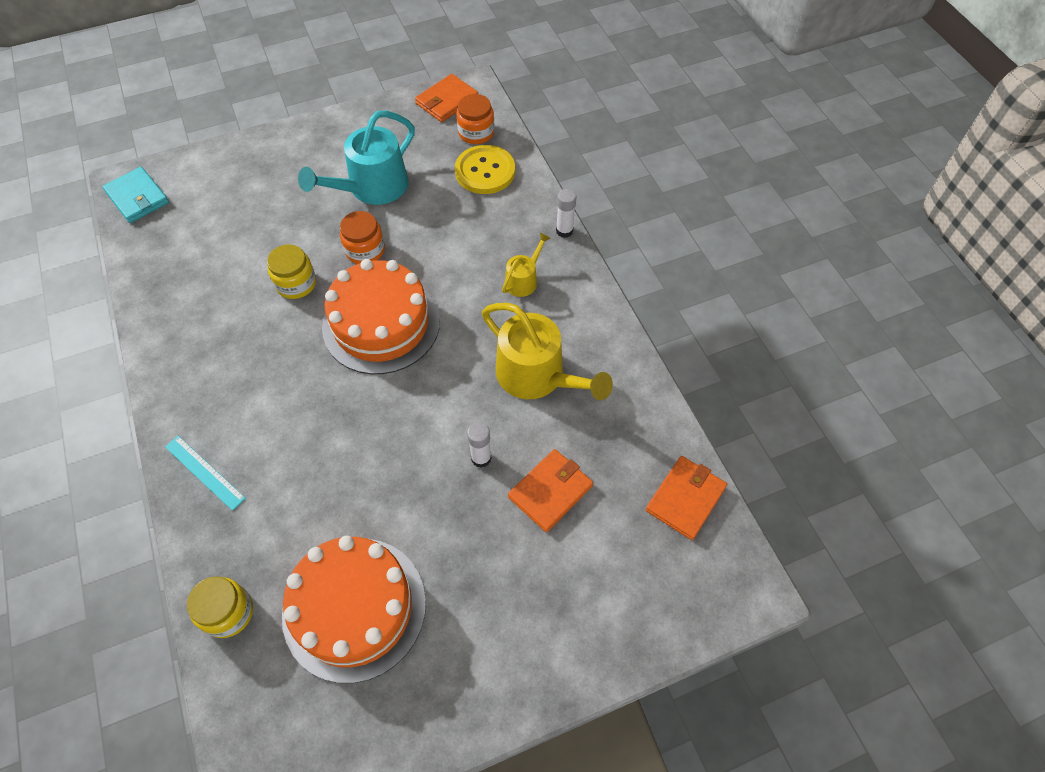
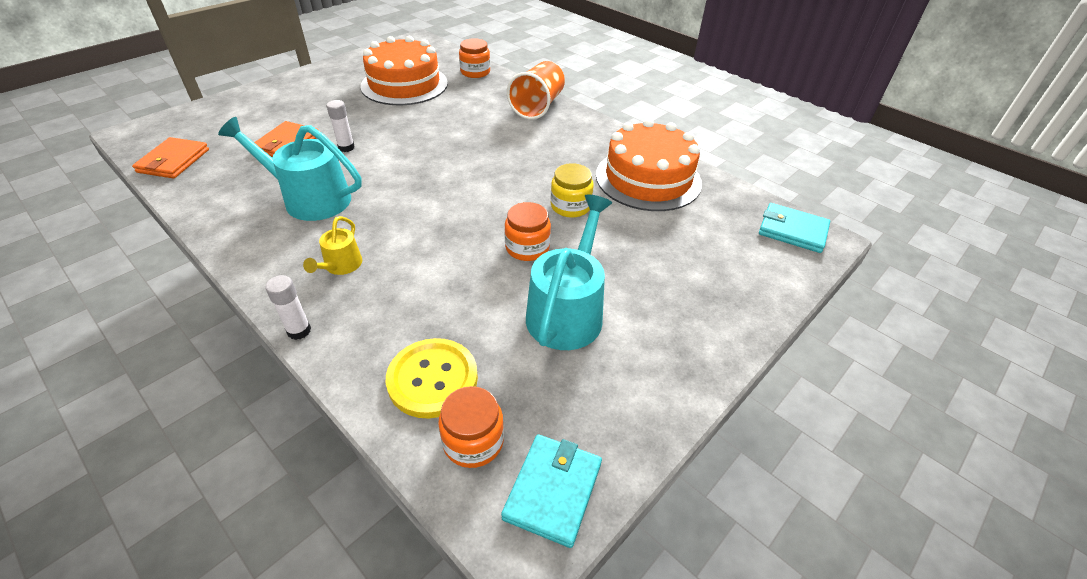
camera: 155 degrees right, 15 degrees down
turquoise ruler [165,436,246,511] -> orange cup [507,61,565,120]
yellow jar [187,577,253,638] -> orange jar [459,38,490,78]
orange cake [322,259,440,374] -> orange cake moved to [596,119,702,211]
orange wallet [415,74,478,122] -> turquoise wallet [501,434,602,548]
yellow watering can [482,303,613,400] -> turquoise watering can [218,117,362,221]

